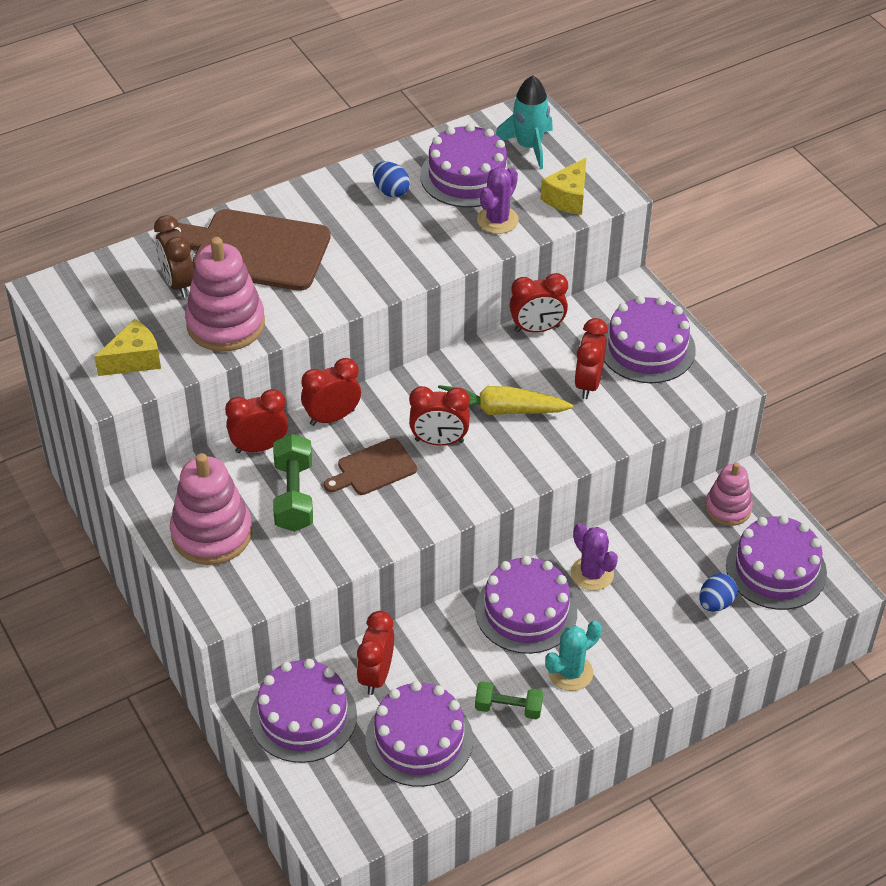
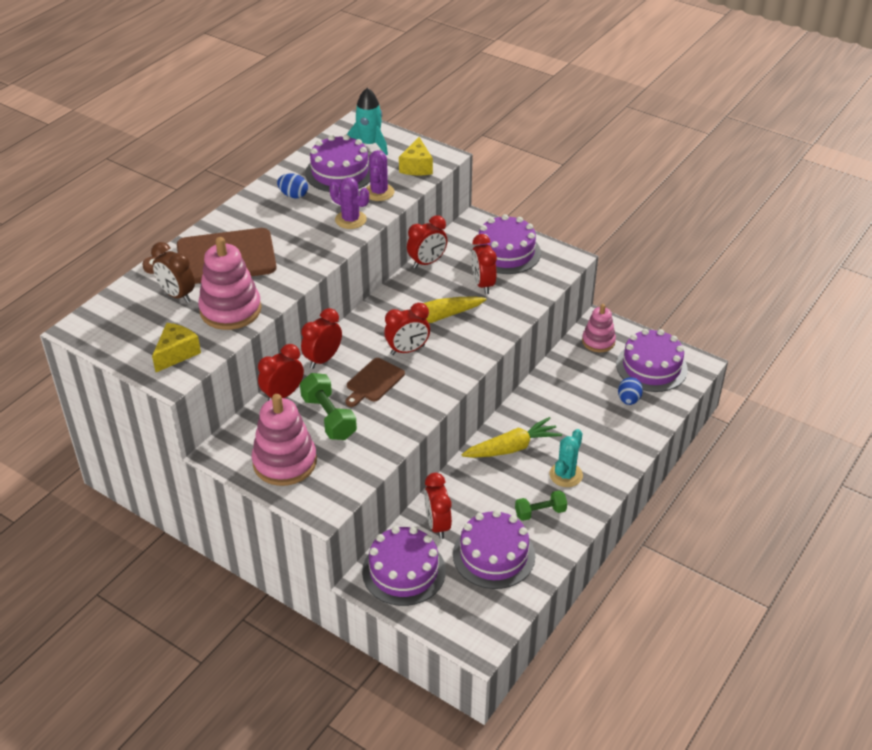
camera: 25 degrees left, 5 degrees down
purple cake [475,556,577,654] -> yellow carrot [461,417,562,458]
purple cactus [571,523,618,591] -> purple cactus moved to [329,177,369,229]

